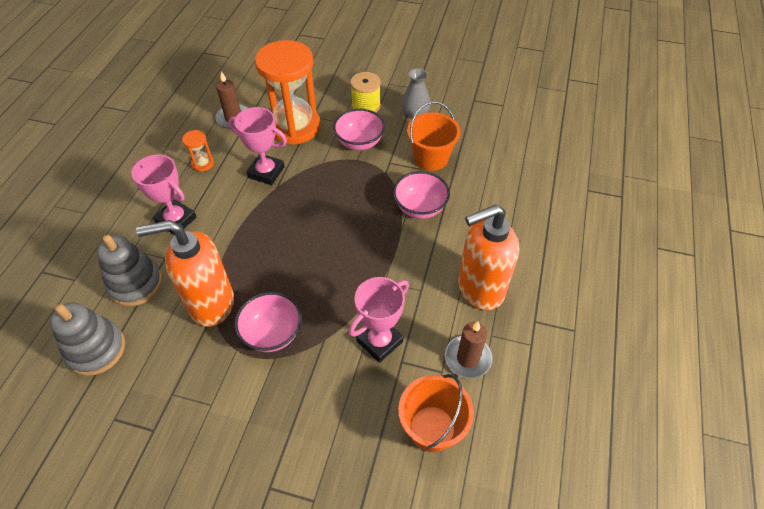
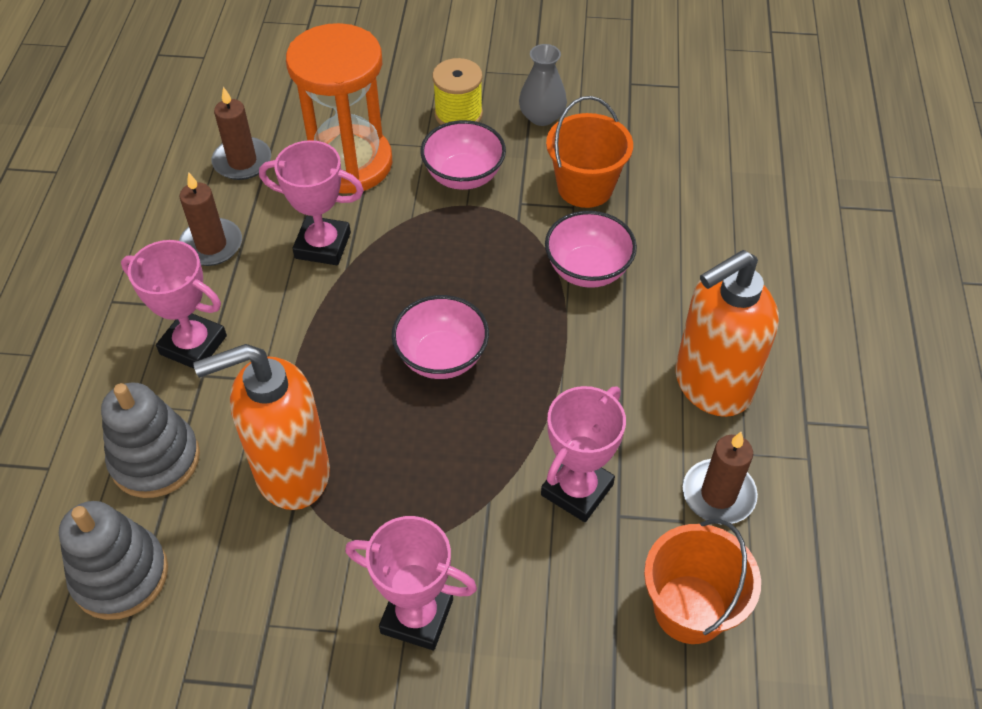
camera: 10 degrees left, 0 degrees up
orange hourglass [182,130,214,172] -> brown candle [179,172,242,266]
pink bowl [235,292,302,352] -> pink bowl moved to [392,295,489,379]
none -> pink trophy [345,516,477,650]

